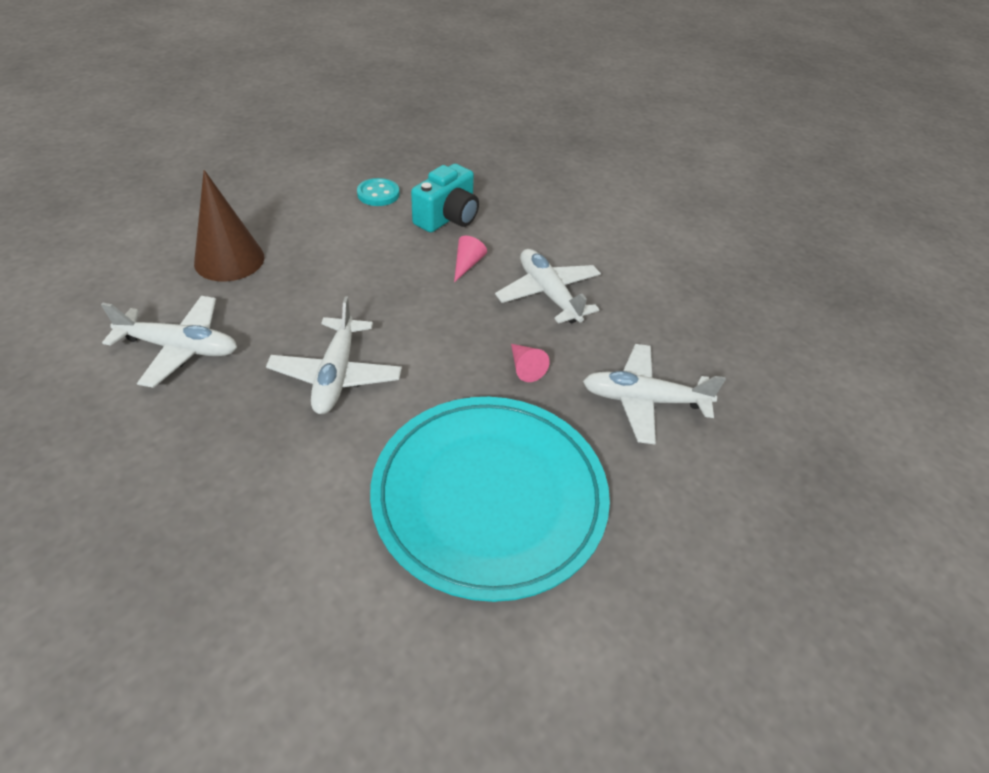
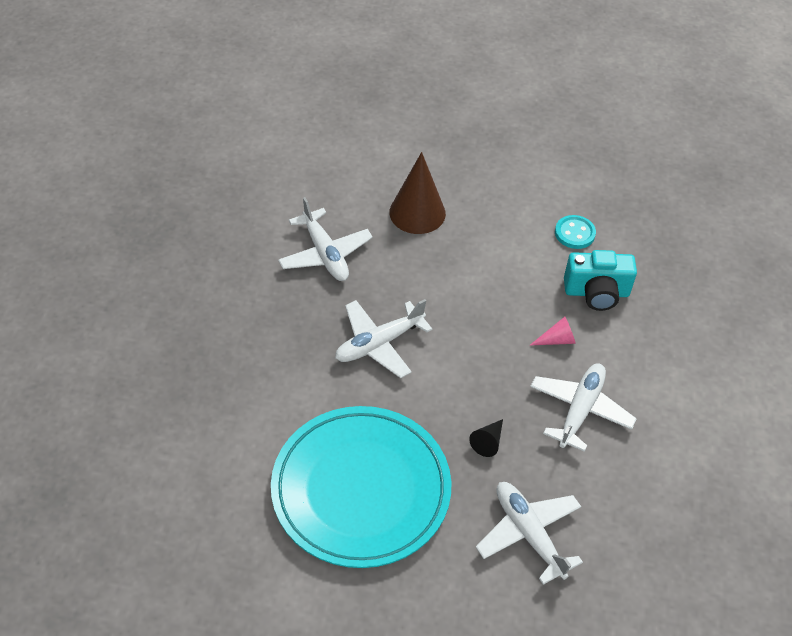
camera: 55 degrees right, 5 degrees up
pink cone [511,344,550,382] -> black cone [469,419,503,457]

